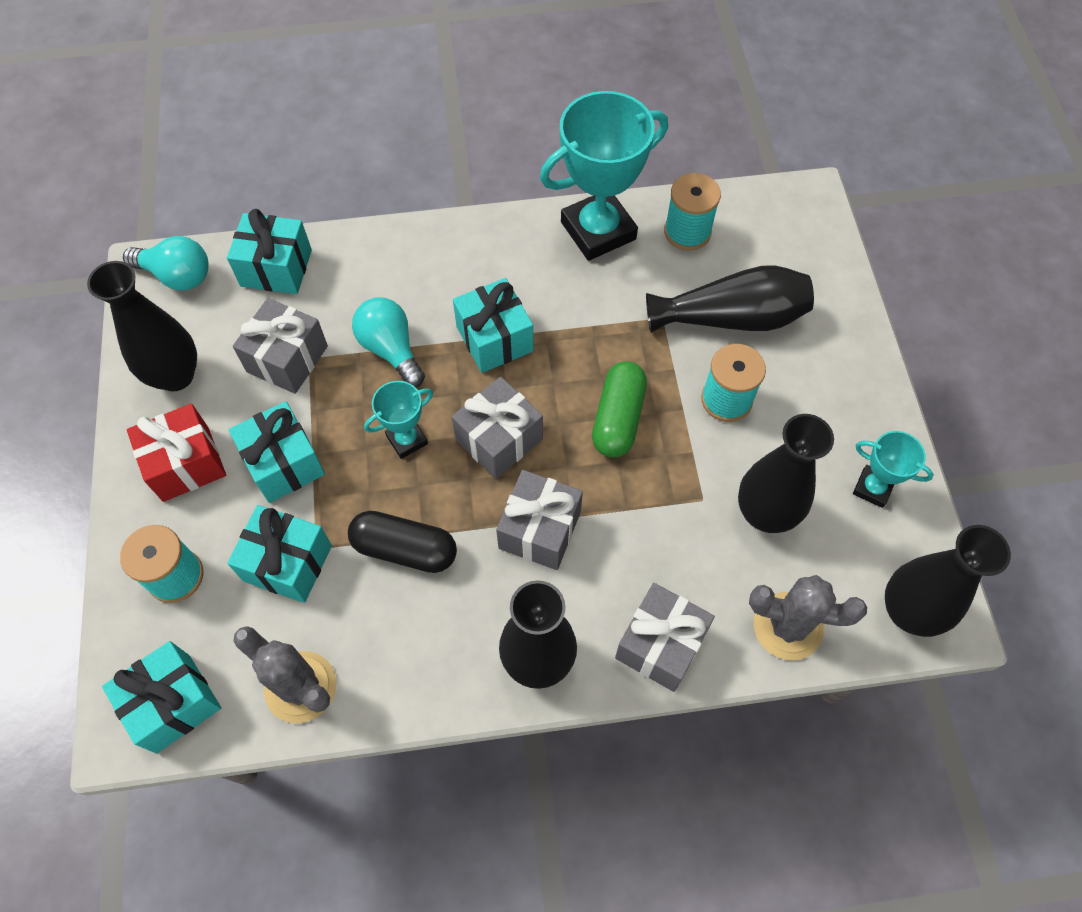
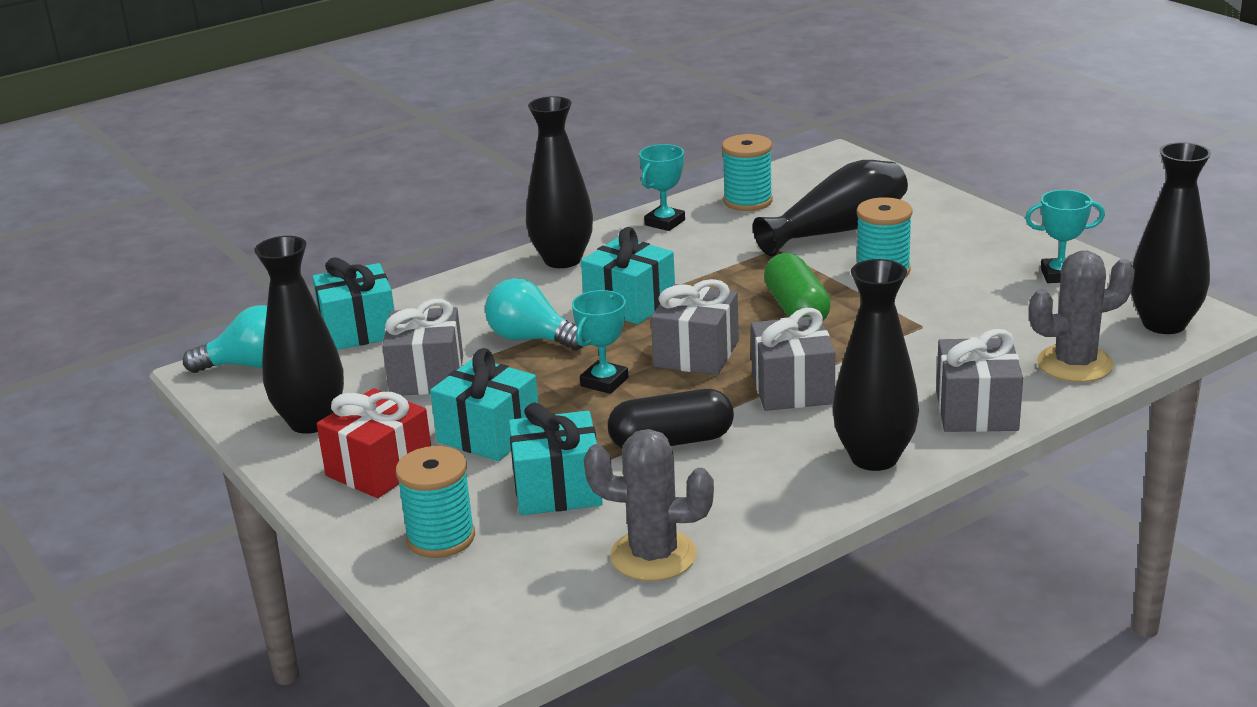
camera: 25 degrees left, 35 degrees down
turquoise gift [102,641,221,754] -> none
turquoise trophy [540,91,668,261] -> turquoise trophy [639,144,685,231], size x0.50
black vase [738,414,834,533] -> black vase moved to [526,96,593,268]

